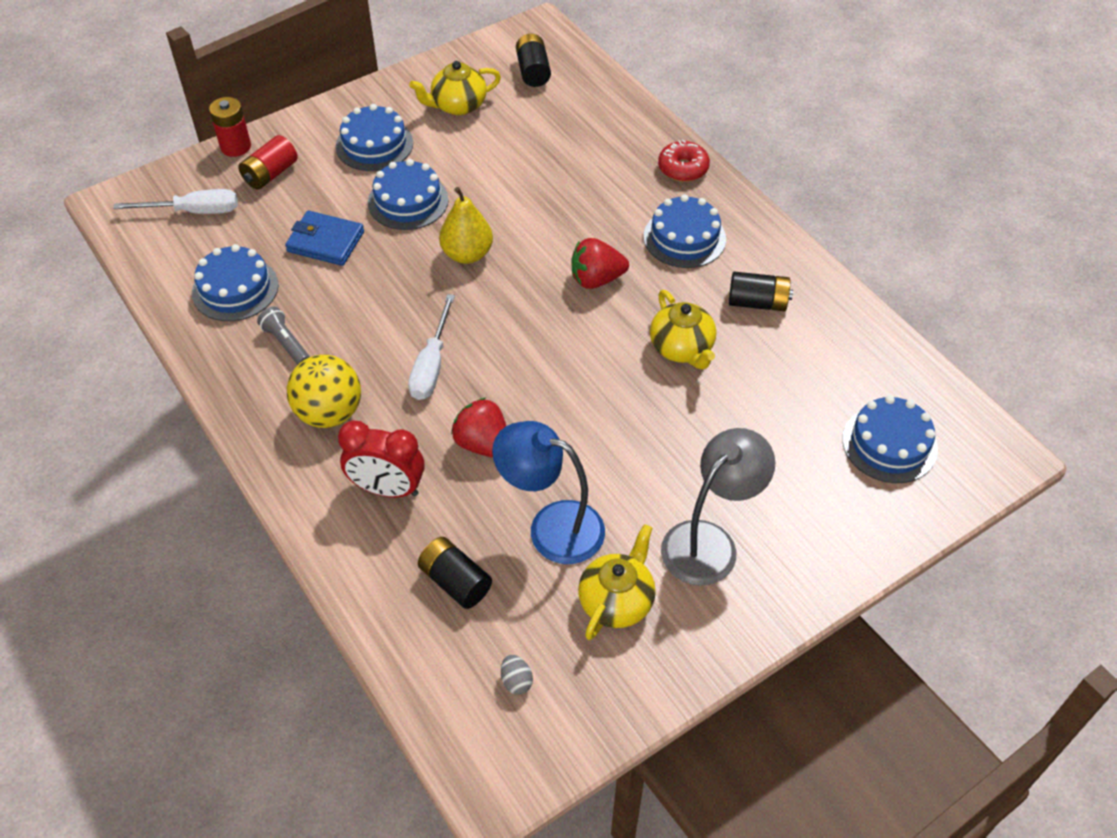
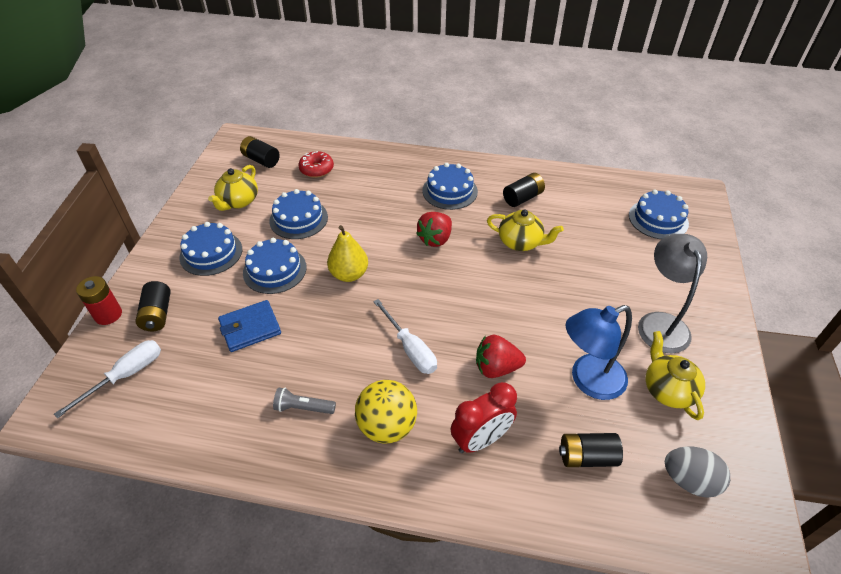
camera: 45 degrees left, 5 degrees down
blue cake [192,244,279,321] -> blue cake moved to [269,189,328,239]
red battery [238,135,298,190] -> black battery [135,281,170,331]
grey egg [501,655,533,695] -> grey egg [665,446,730,498], size x1.92
red donut [658,140,710,182] -> red donut moved to [298,151,334,178]

